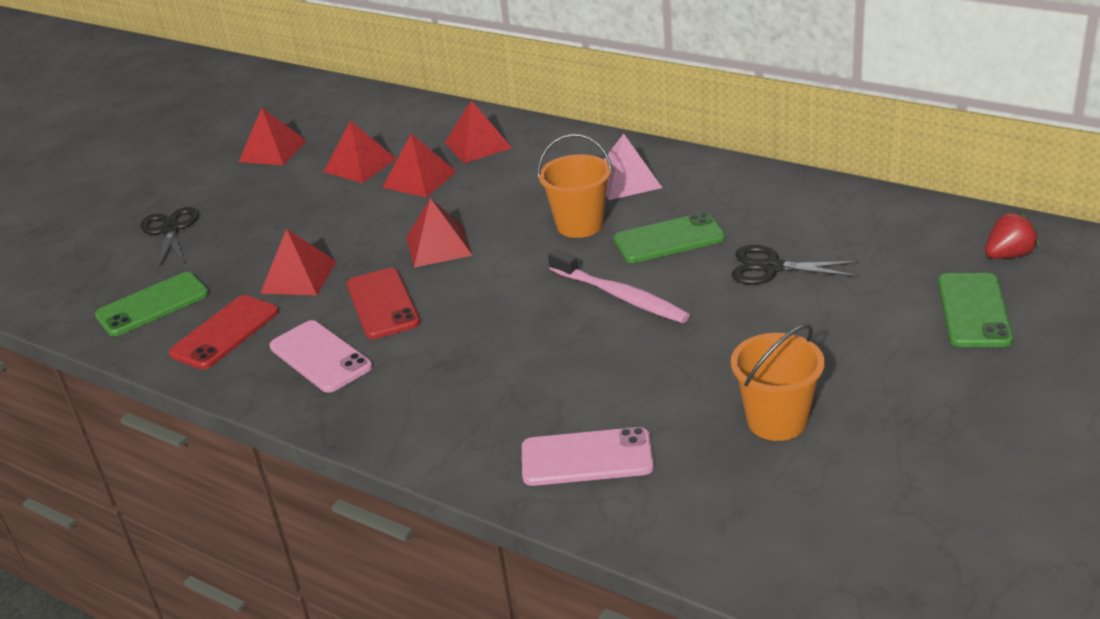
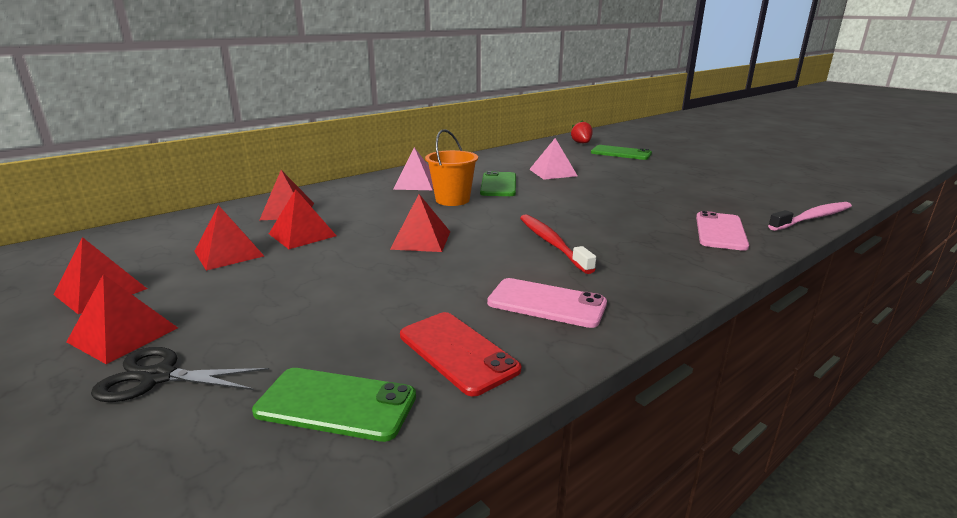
camera: 75 degrees left, 10 degrees down
green phone [95,272,209,337] -> green phone turned 60 degrees counterclockwise [252,368,416,442]
red pyramid [260,229,337,295] -> red pyramid moved to [67,274,178,364]
pink phone [269,320,372,393] -> pink phone turned 45 degrees clockwise [487,278,607,328]
red phone [347,268,420,339] -> none
pink toothbrush [548,250,690,323] -> pink toothbrush moved to [768,202,852,231]
orange bucket [731,324,825,441] -> none
black scissors [732,245,859,285] -> pink pyramid [529,138,577,180]
none -> red toothbrush [520,214,596,274]

